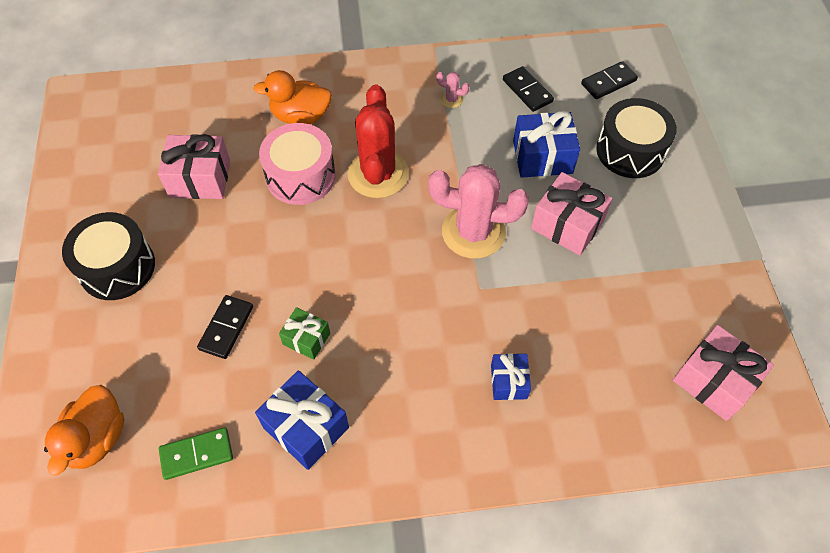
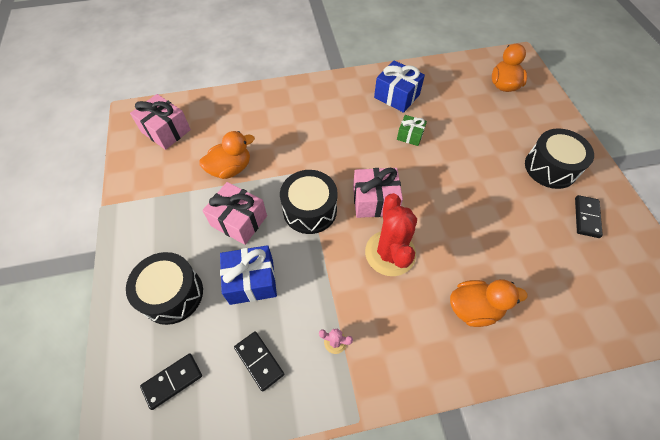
camera: 175 degrees right, 0 degrees up
pink gift [158,134,230,199] -> pink gift moved to [353,167,403,218]
green domino [159,427,233,480] -> none
black domino [197,295,253,359] -> black domino moved to [575,195,603,238]
pink drum [259,123,336,205] -> none
pink cactus [428,164,529,259] -> black drum [280,170,338,234]
blue gift [491,353,531,400] -> none
none -> orange duck [199,131,255,179]

